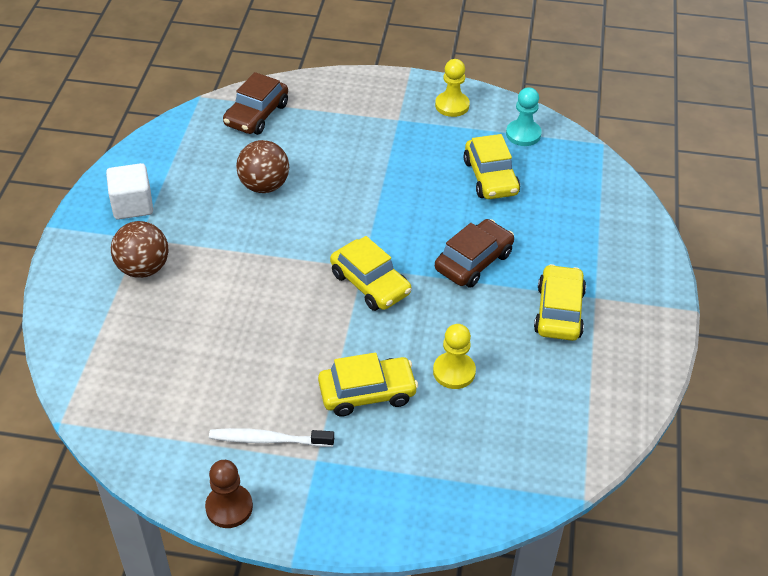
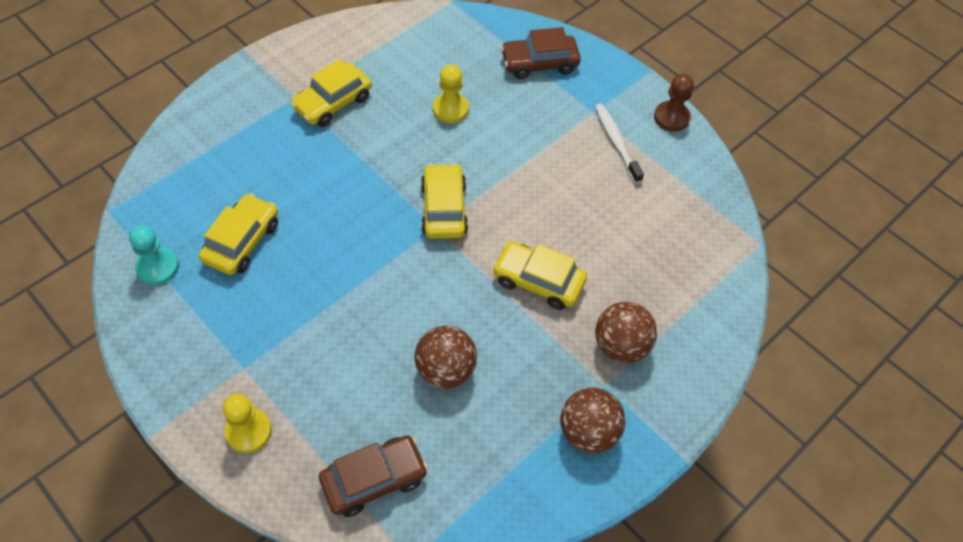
camera: 145 degrees left, 10 degrees up
white cube [106,163,153,220] -> brown ball [560,388,626,453]
white toothbrush [209,428,334,447] -> white toothbrush turned 150 degrees counterclockwise [595,104,644,183]
yellow car [318,352,418,417] -> yellow car moved to [492,242,587,310]
yellow pawn [435,59,470,117] -> yellow pawn moved to [223,394,271,453]
brown car [435,219,514,288] -> brown car moved to [501,27,581,79]

